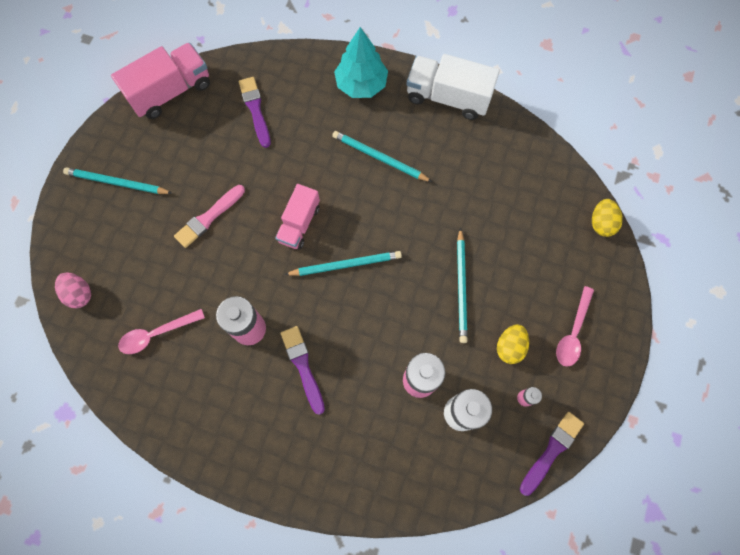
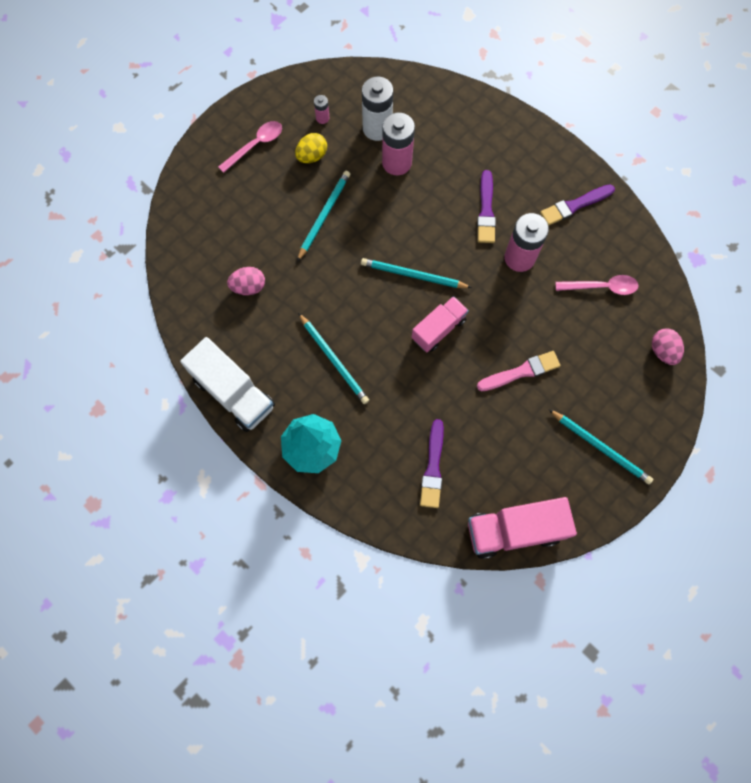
camera: 155 degrees left, 0 degrees up
purple brush [520,412,584,496] -> purple brush moved to [540,184,615,226]
yellow egg [592,199,623,237] -> none
none -> pink egg [227,267,265,295]

